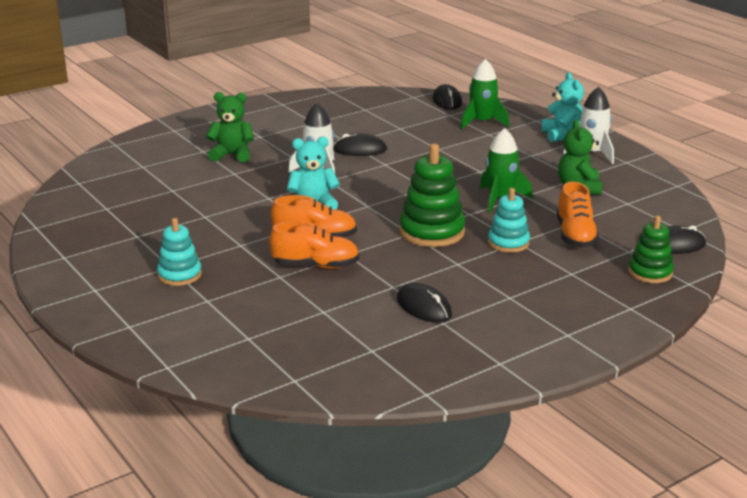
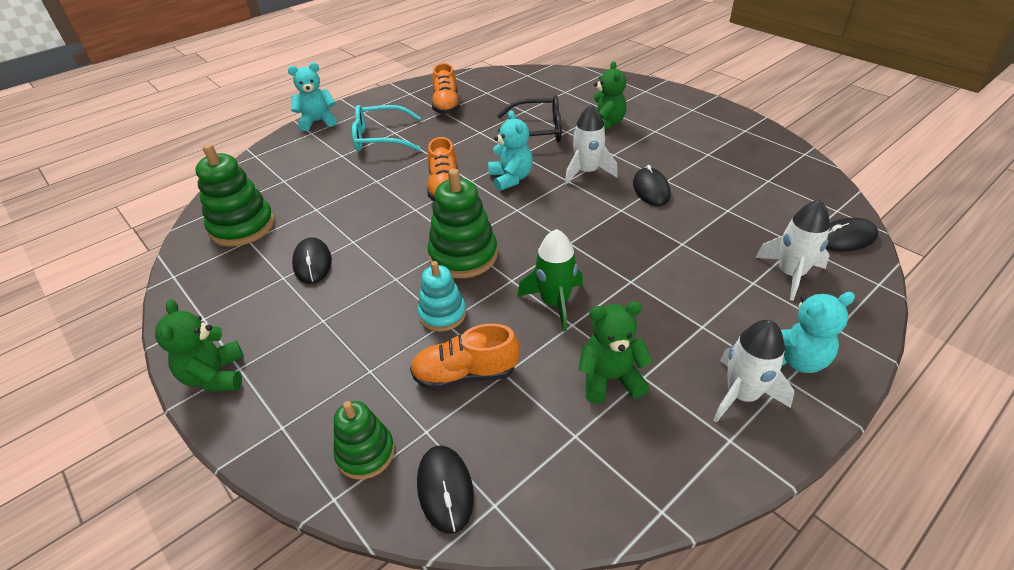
camera: 85 degrees right, 15 degrees up
turquoise stacking toy [157,218,202,286] -> turquoise glasses [352,105,421,151]
orange shoe [269,221,359,269] -> orange shoe moved to [432,63,460,114]
black mouse [397,283,452,323] -> black mouse turned 60 degrees counterclockwise [292,237,332,284]
green rocket [460,59,509,129] -> white rocket [755,200,830,301]
none -> green teddy bear [155,299,244,392]
none -> green stacking toy [195,144,274,247]
none -> turquoise teddy bear [288,62,337,131]
none -> black glasses [497,96,561,142]

